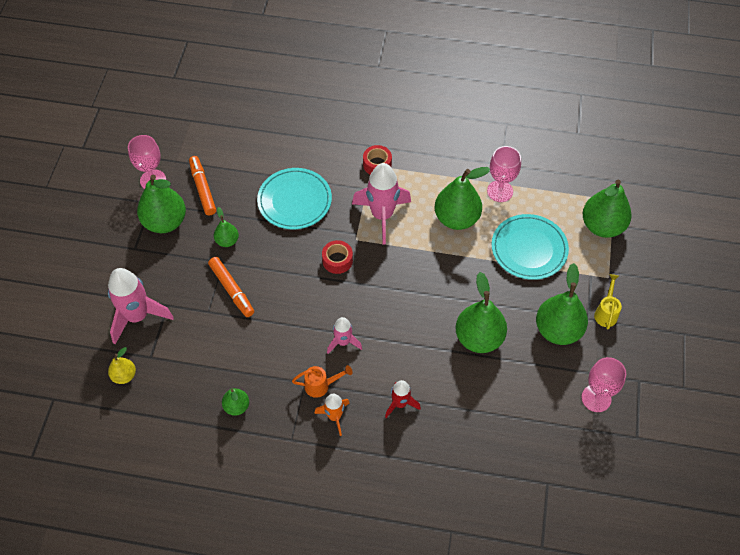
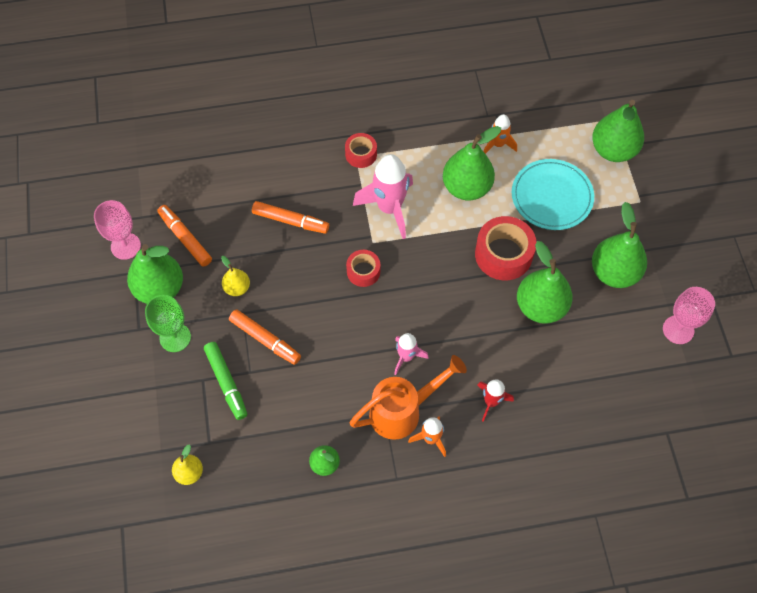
camera: 20 degrees left, 5 degrees up
pink rocket [108,268,174,344] -> none
green pear [214,207,239,247] -> yellow pear [221,256,250,296]
turquoise plate [257,168,332,229] -> orange marker [252,201,329,234]
orange watering can [292,365,353,398] -> orange watering can [349,355,467,440], size x1.88
pink goblet [487,146,521,202] -> orange rocket [484,114,517,154]
yellow watering can [594,274,622,329] -> none
none -> green goblet [145,295,191,352]
none -> green marker [204,342,247,420]
none -> red tape [475,216,536,280]

